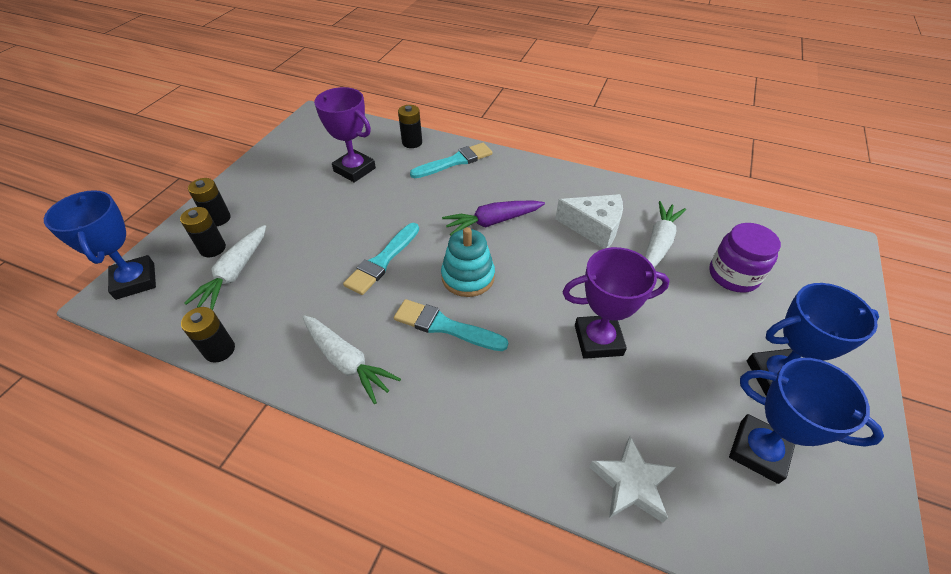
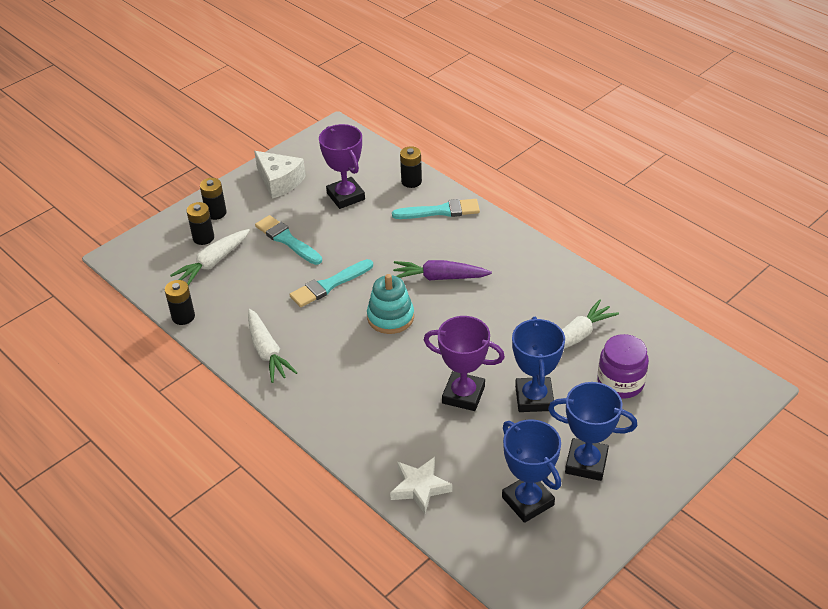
camera: 25 degrees right, 5 degrees down
blue trophy [44,190,156,300] -> blue trophy moved to [512,317,565,412]
turquoise brush [394,299,508,351] -> turquoise brush moved to [255,215,322,265]
white cheese [555,194,623,249] -> white cheese moved to [254,151,306,199]

